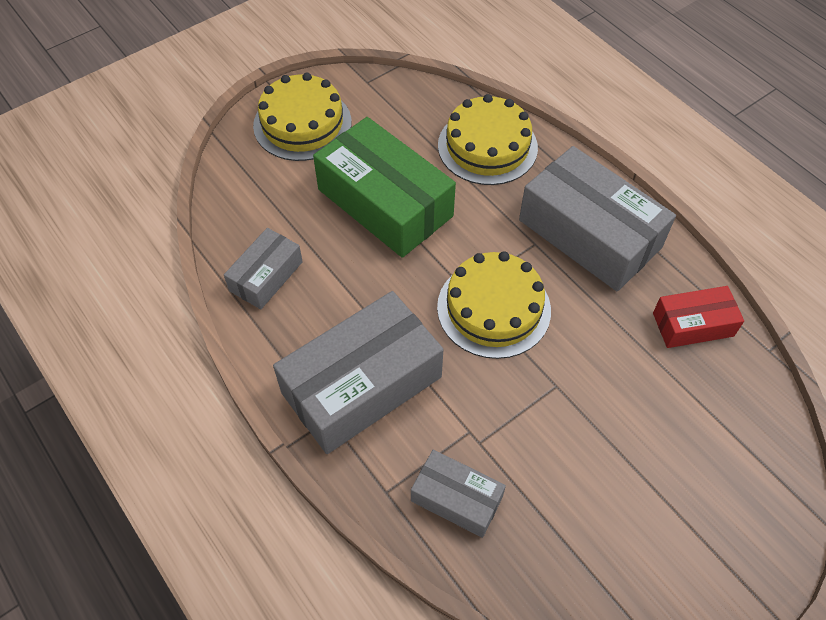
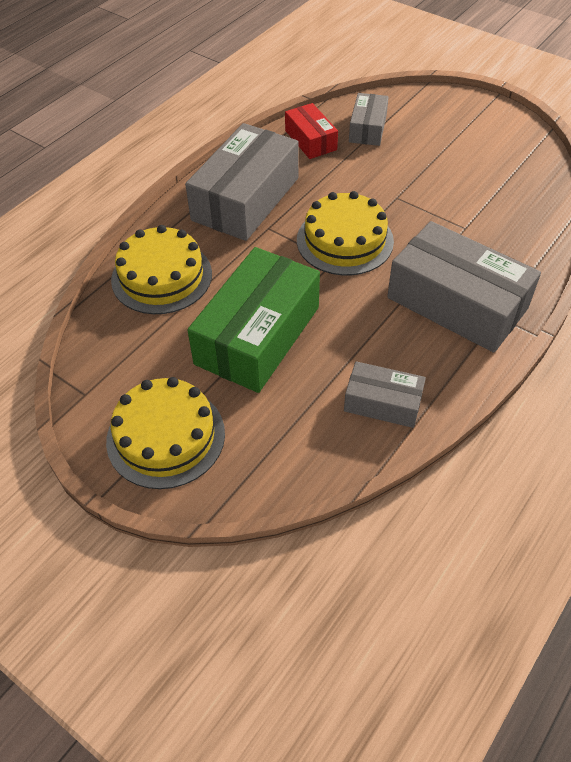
camera: 105 degrees left, 5 degrees down
grey box [411,450,506,538] -> grey box moved to [349,93,389,146]

